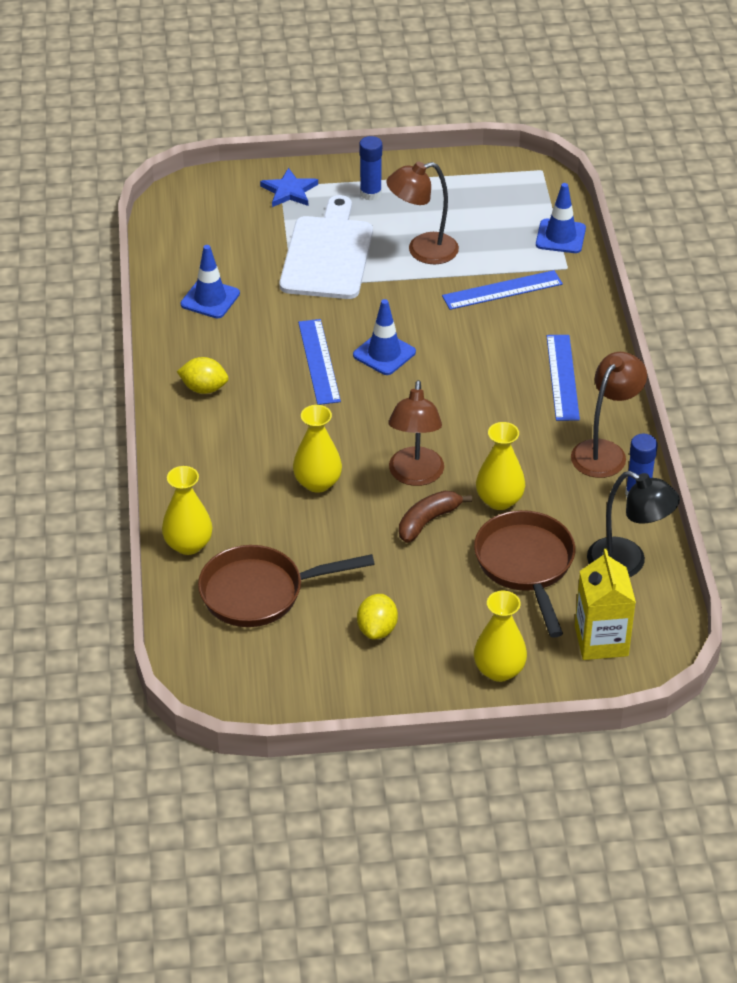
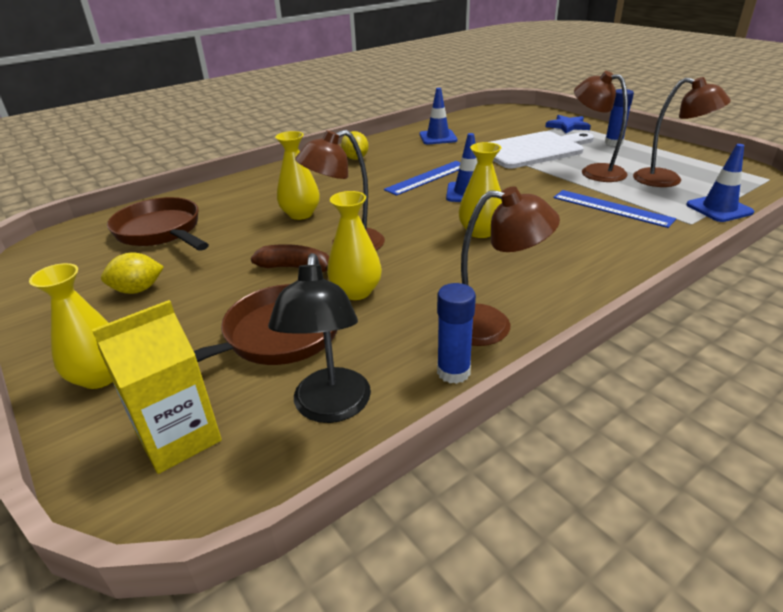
camera: 60 degrees right, 10 degrees down
yellow vase [162,466,212,555] -> yellow vase moved to [459,142,502,238]
blue ruler [546,335,580,421] -> none
none -> brown lamp [633,77,731,187]

